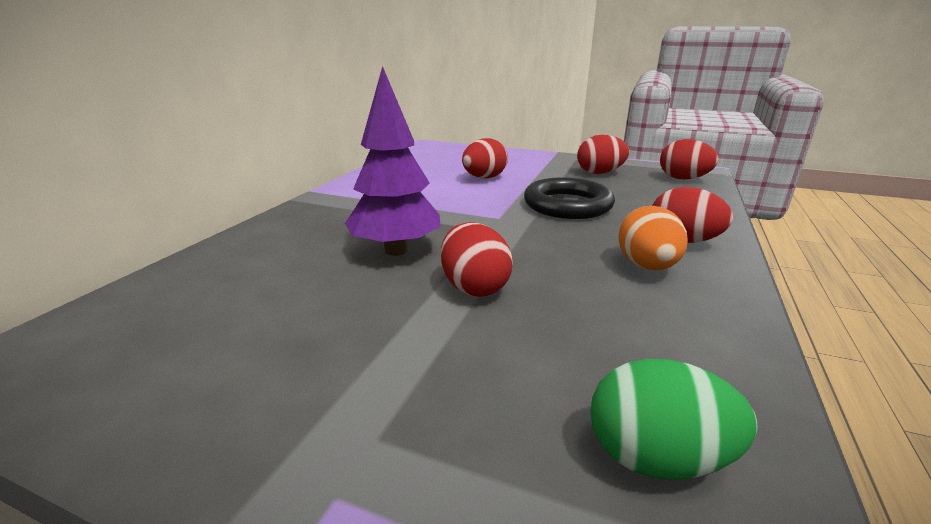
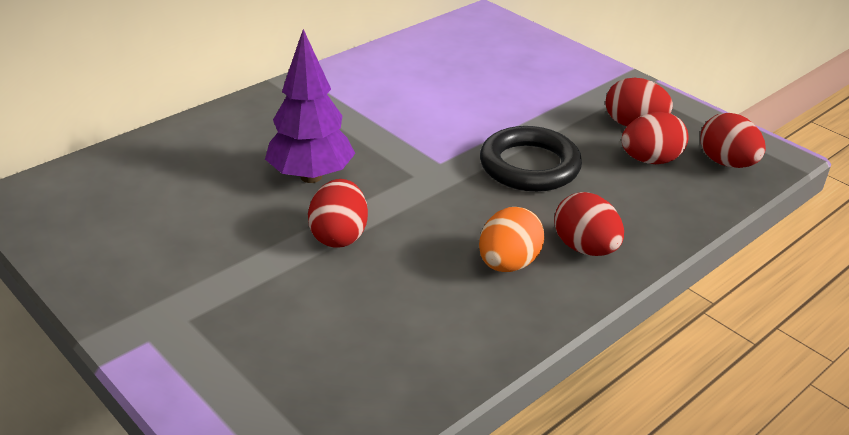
camera: 25 degrees right, 10 degrees up
red egg [462,138,508,178] -> red egg moved to [622,112,689,164]
green egg [590,359,757,480] -> none

